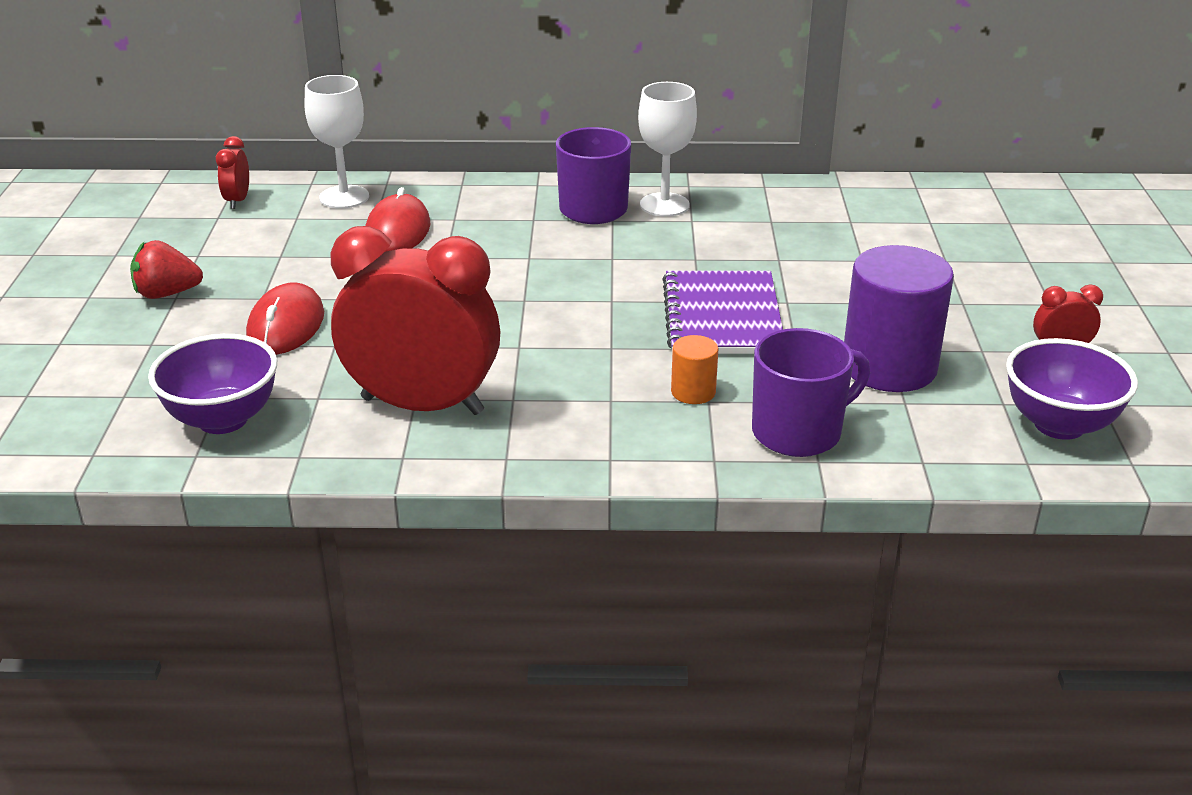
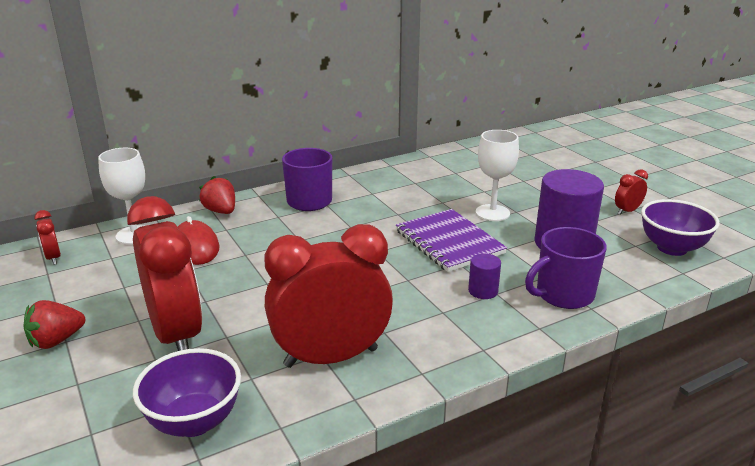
camera: 30 degrees left, 5 degrees down
red mouse [246,282,324,355] -> red clock [127,196,203,351]
white goblet [638,82,697,217] -> white goblet moved to [476,130,519,221]
orange cylinder [671,335,718,404] -> purple cylinder [468,253,501,299]
purple mug [752,328,870,457] -> purple mug turned 150 degrees counterclockwise [525,227,607,309]
none -> red strawberry [199,176,235,214]

